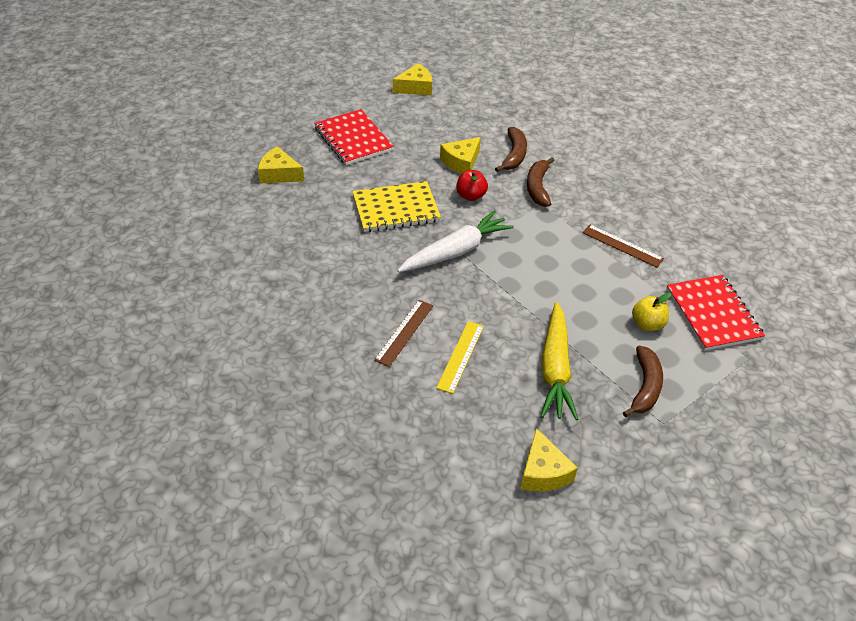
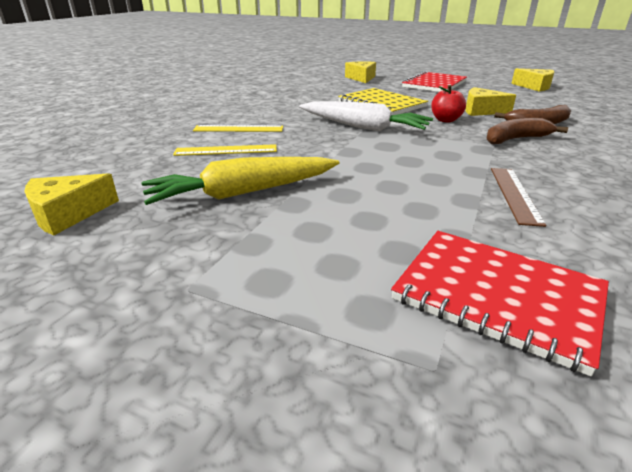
camera: 65 degrees right, 15 degrees down
brown ruler [374,300,433,367] -> yellow ruler [193,125,283,132]
brown banana [623,346,663,417] -> none
yellow apple [632,293,671,331] -> none
red notebook [666,275,765,351] -> red notebook turned 75 degrees clockwise [391,231,609,376]

